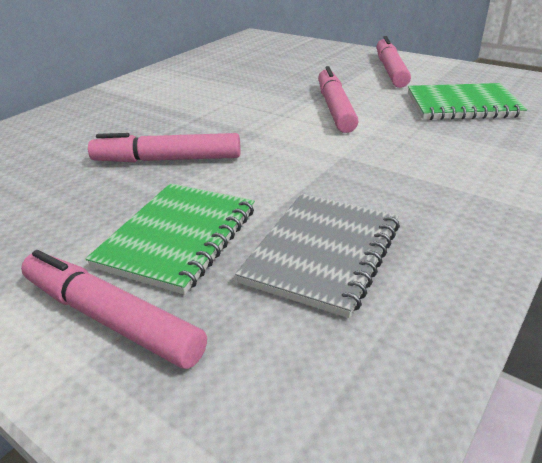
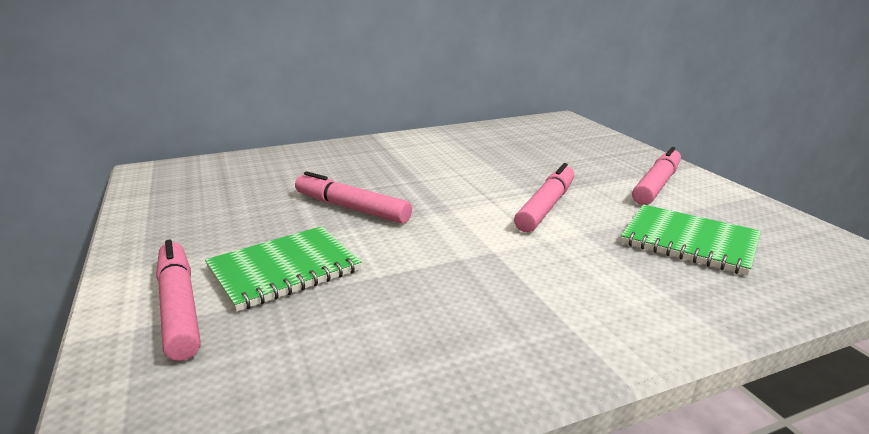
camera: 30 degrees right, 10 degrees down
grey notebook [235,193,400,318] -> none

